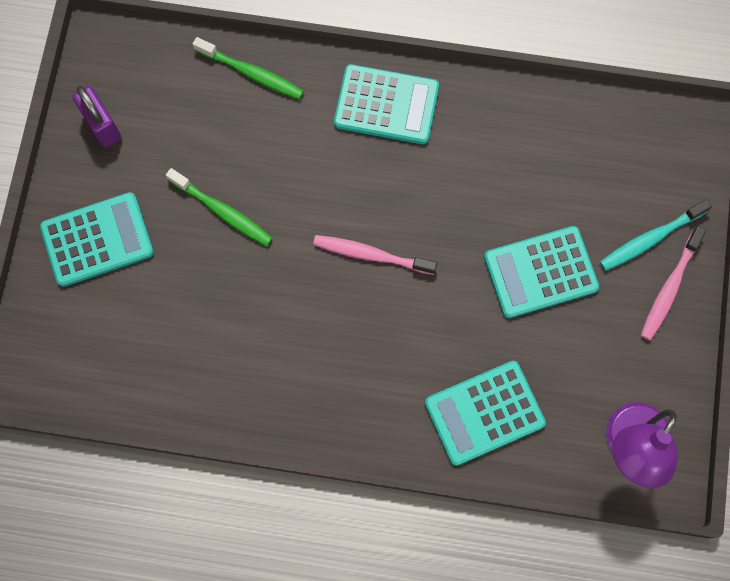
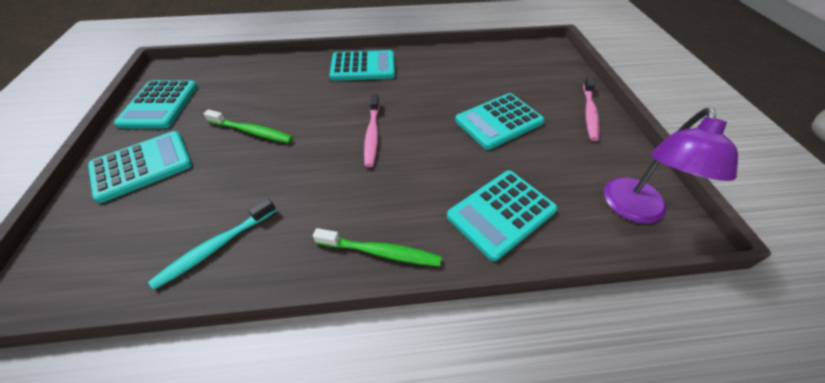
camera: 15 degrees left, 25 degrees down
purple padlock [72,86,121,148] -> turquoise calculator [114,80,198,128]
green toothbrush [193,37,304,99] -> green toothbrush moved to [313,228,442,266]
pink toothbrush [313,235,437,275] -> pink toothbrush turned 90 degrees counterclockwise [364,94,380,167]
turquoise toothbrush [600,199,712,271] -> turquoise toothbrush moved to [148,198,276,290]

